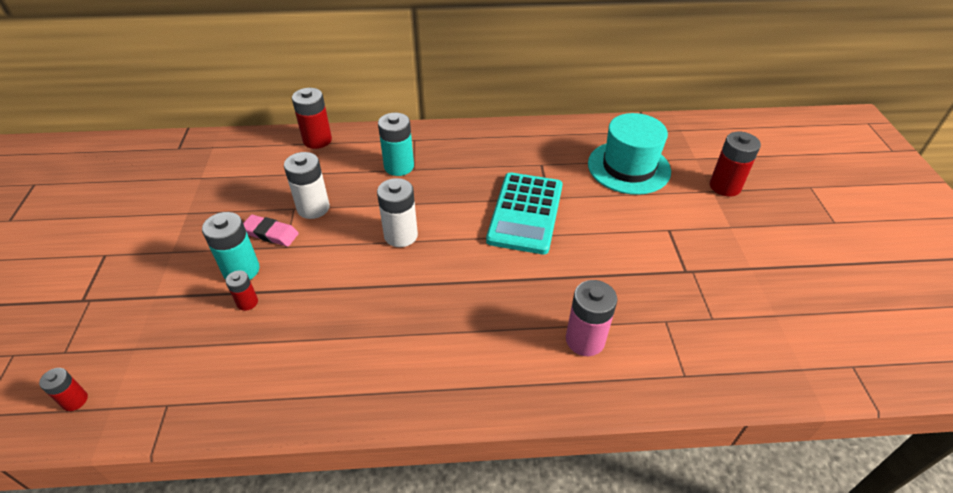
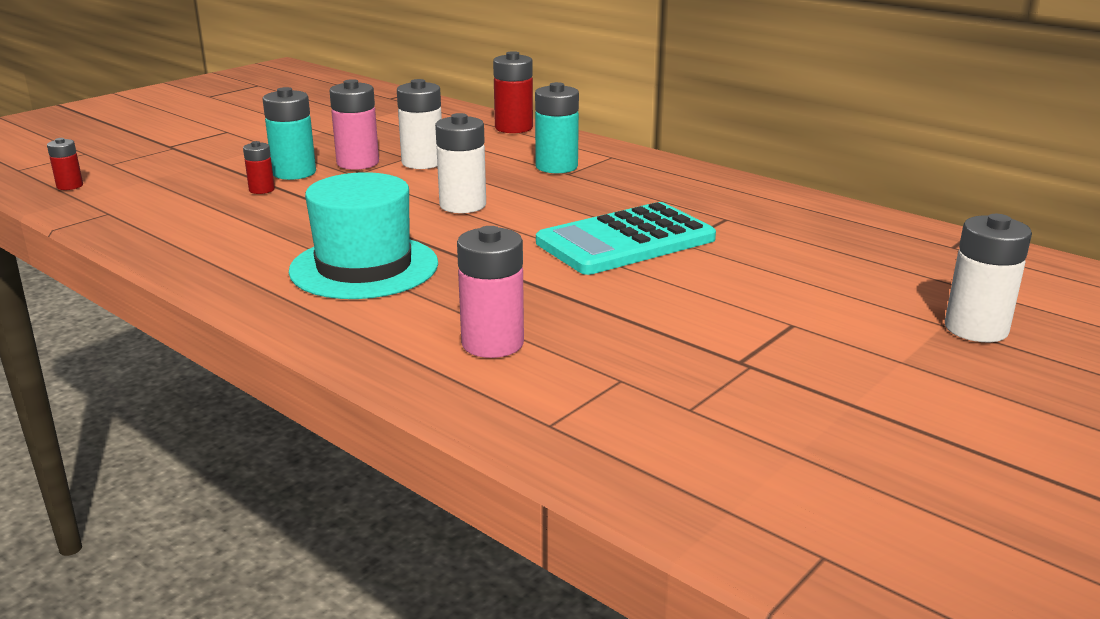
camera: 45 degrees right, 20 degrees down
pink eraser [243,215,299,247] -> pink battery [329,79,379,170]
turquoise hat [588,113,671,195] -> turquoise hat moved to [289,172,438,299]
red battery [710,132,761,196] -> white battery [945,214,1032,342]

